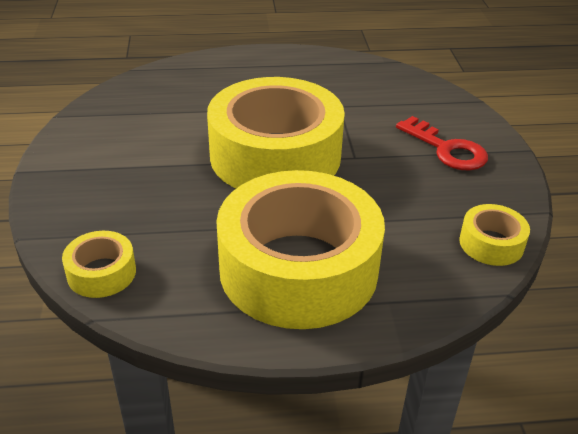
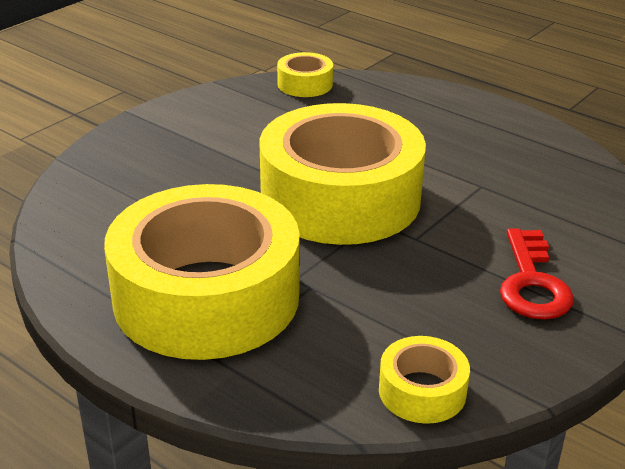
camera: 45 degrees right, 5 degrees down
yellow tape [62,231,136,298] -> yellow tape moved to [277,52,333,97]

